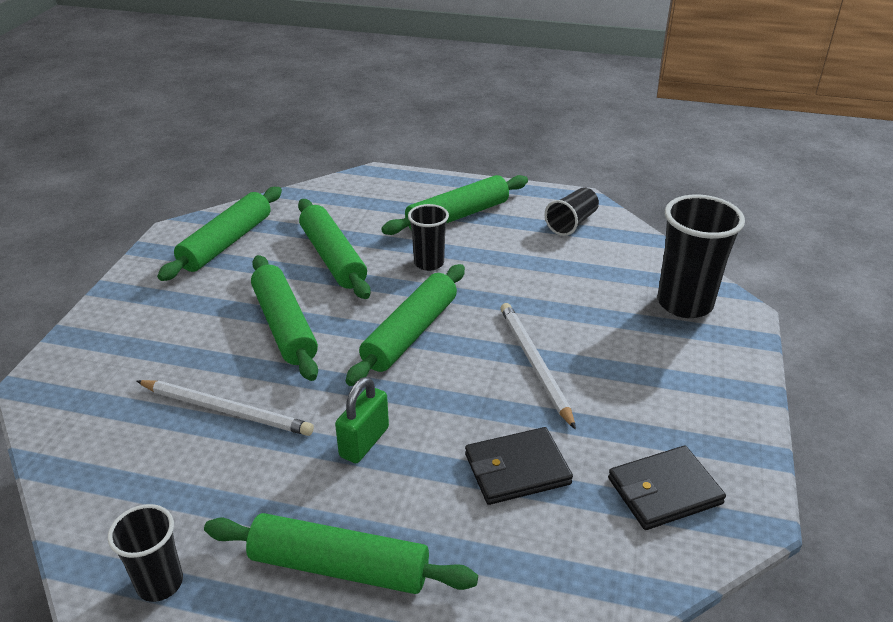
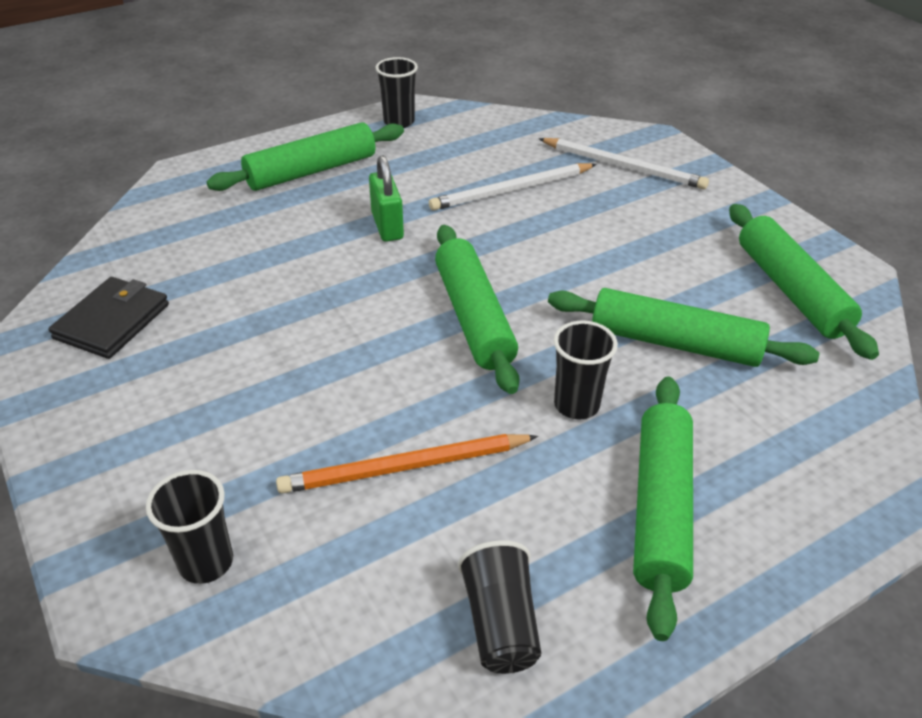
camera: 135 degrees right, 5 degrees up
green rolling pin [251,255,318,381] -> none
black wallet [465,427,573,505] -> none
white pencil [500,303,576,430] -> white pencil moved to [539,138,709,189]
black cup [658,194,745,318] -> black cup [146,470,233,584], size x0.58
none -> orange pencil [276,434,538,494]

